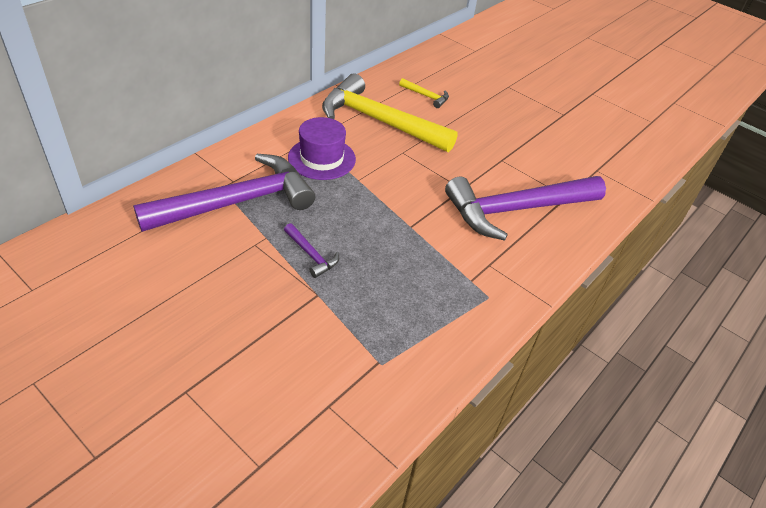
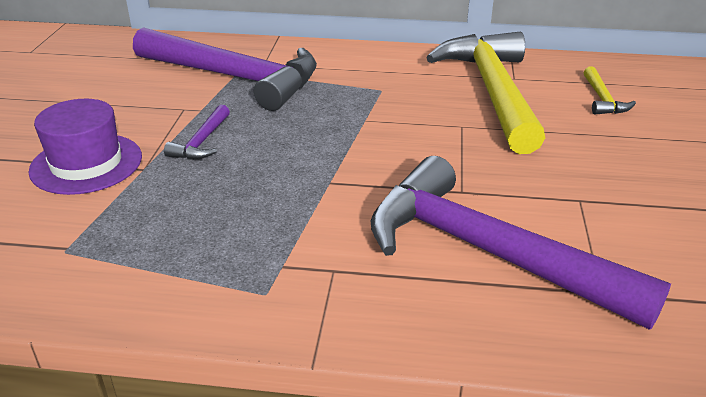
camera: 60 degrees right, 10 degrees down
purple hat [288,117,356,180] -> purple hat moved to [29,99,142,195]

